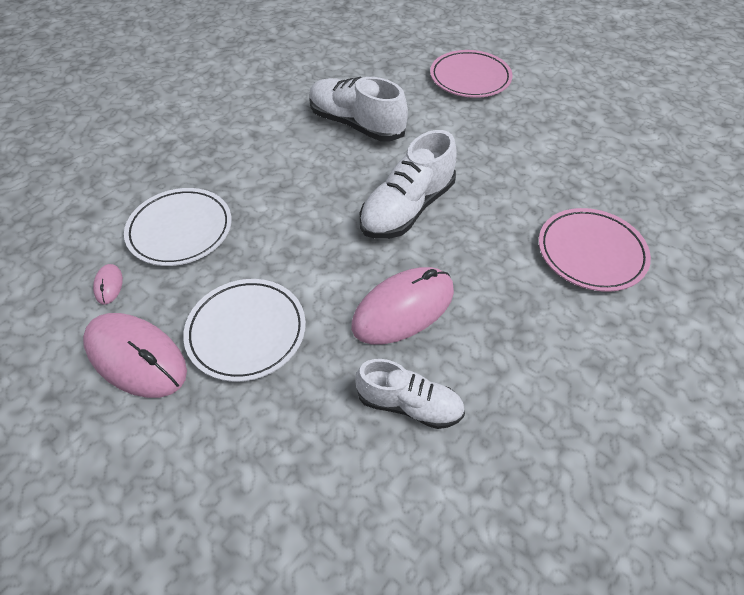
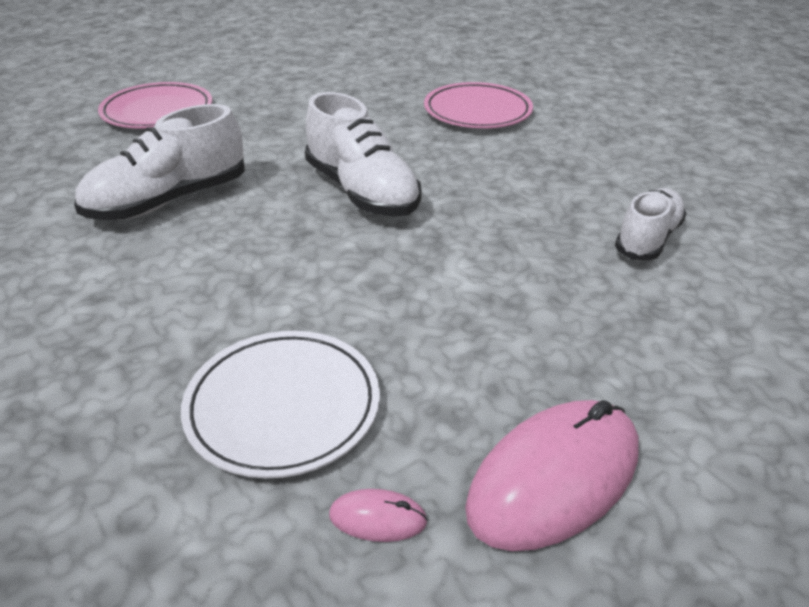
camera: 75 degrees left, 15 degrees down
white plate [183,279,306,382] -> none
pink mouse [351,267,454,344] -> none

